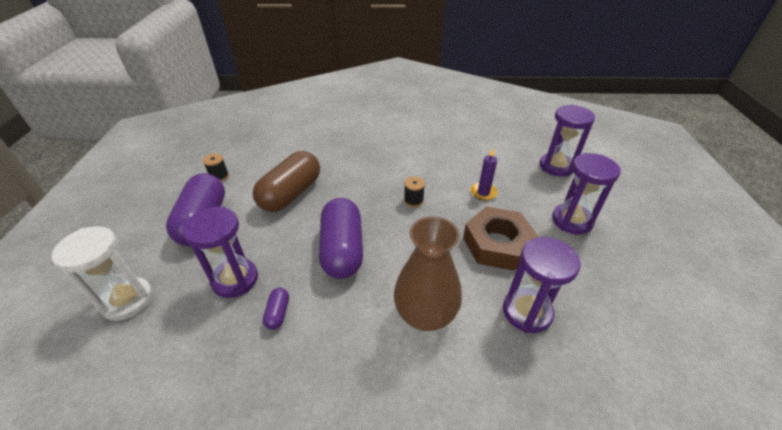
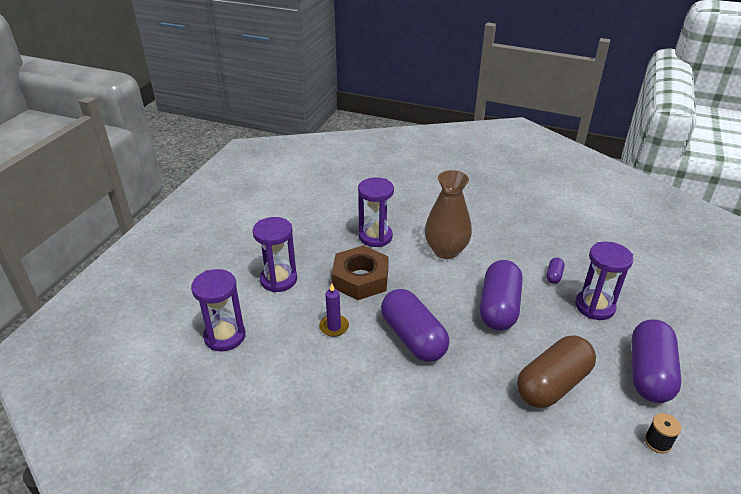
camera: 160 degrees left, 5 degrees down
white hourglass [51,226,153,321] -> none
black spool [404,176,425,207] -> purple capsule [381,289,449,362]

